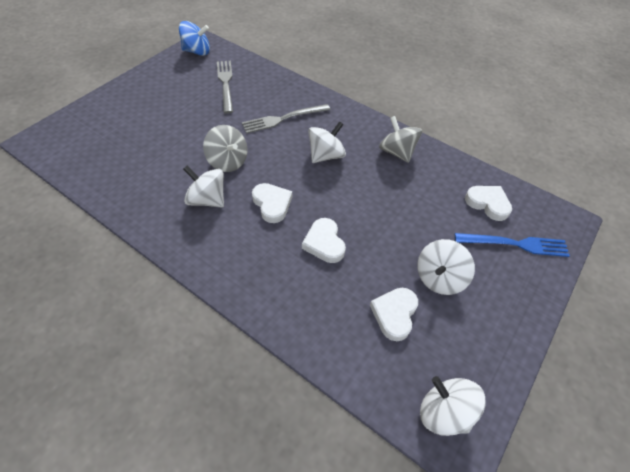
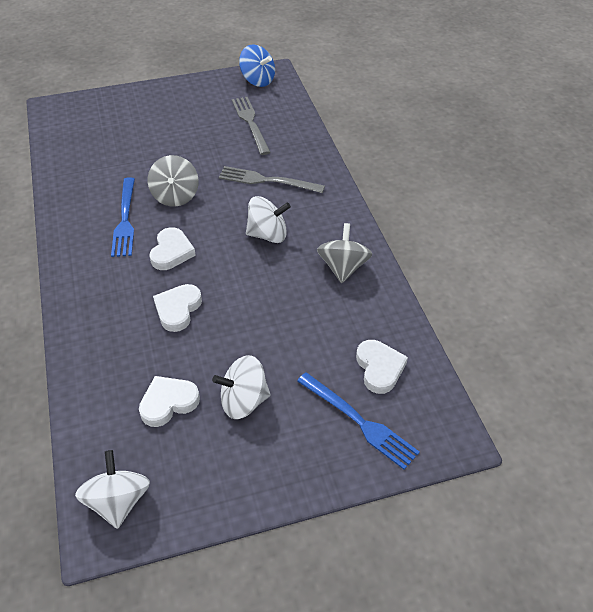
camera: 40 degrees right, 5 degrees down
white spinning top [183,166,224,207] -> blue fork [111,177,135,257]
grey fork [217,61,233,114] -> grey fork turned 45 degrees counterclockwise [232,97,270,155]

